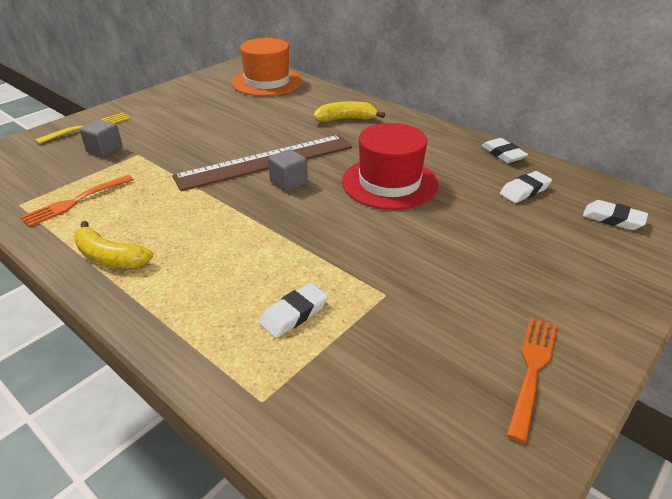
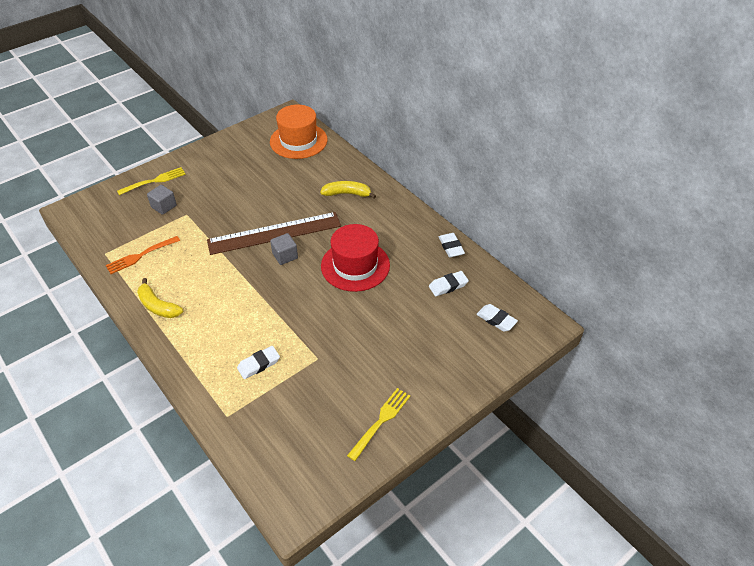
camera: 10 degrees right, 10 degrees up
orange fork [506,318,557,443] -> yellow fork [347,388,411,461]

